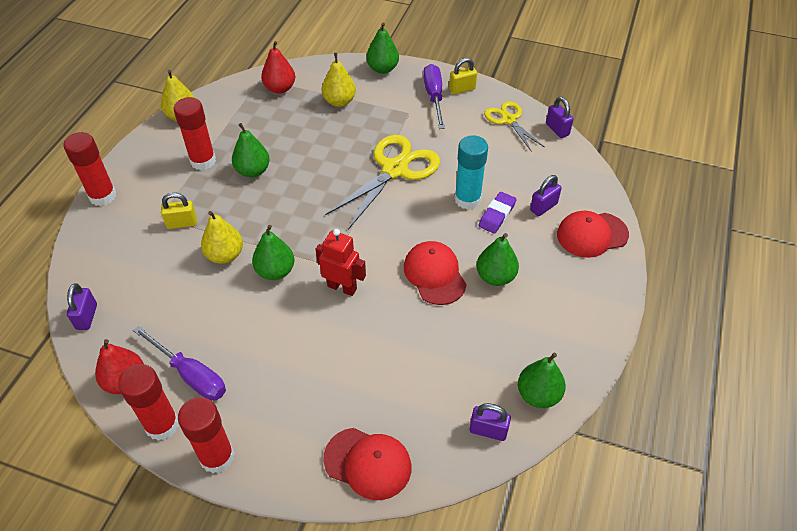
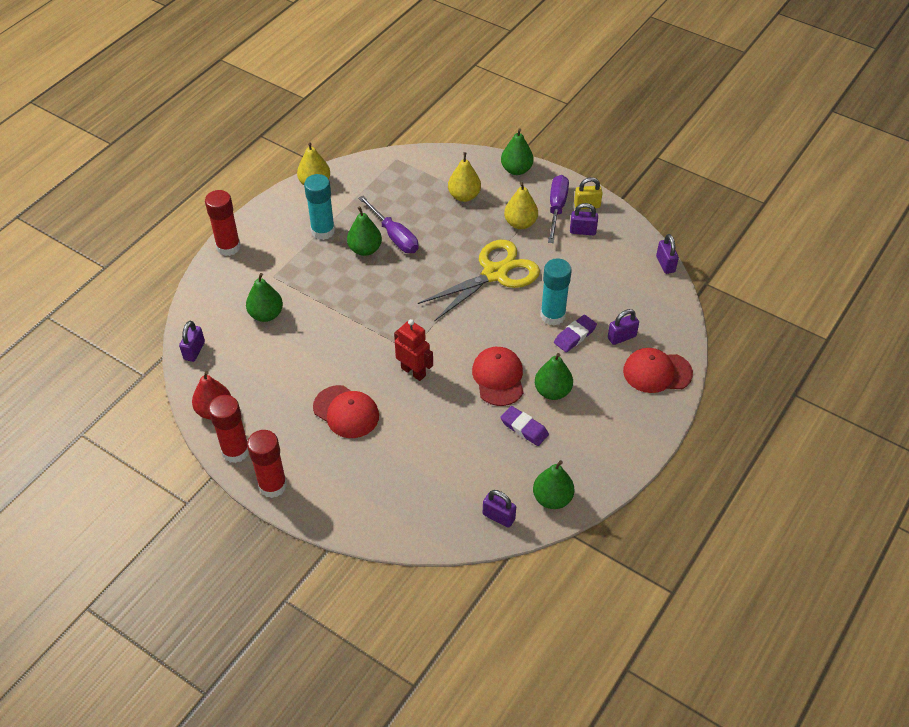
camera: 15 degrees right, 0 degrees up
purple screwdriver [133,326,226,400] -> purple screwdriver moved to [359,195,419,253]
yellow padlock [161,193,197,229] -> none
red glue stick [174,97,216,170] -> turquoise glue stick [304,174,335,240]
yellow pear [201,211,243,264] -> yellow pear moved to [504,182,538,229]
green pear [252,225,294,280] -> green pear moved to [246,273,283,322]
red pear [261,41,295,94] -> none
red cap [323,428,411,500] -> red cap moved to [313,385,379,438]
yellow scissors [484,101,545,152] -> none
none -> purple eraser [500,406,549,446]
none -> purple padlock [570,203,598,235]

